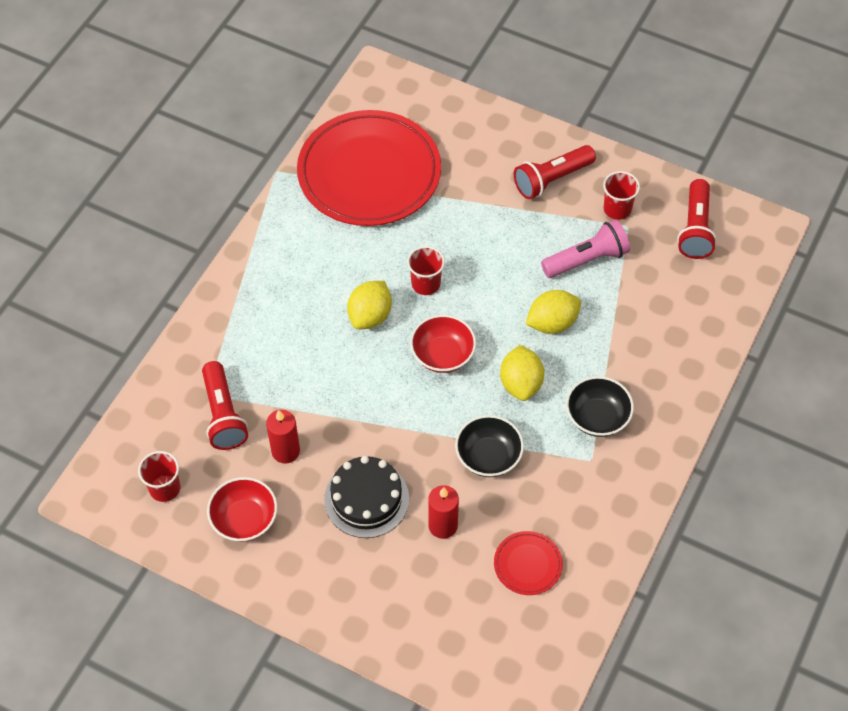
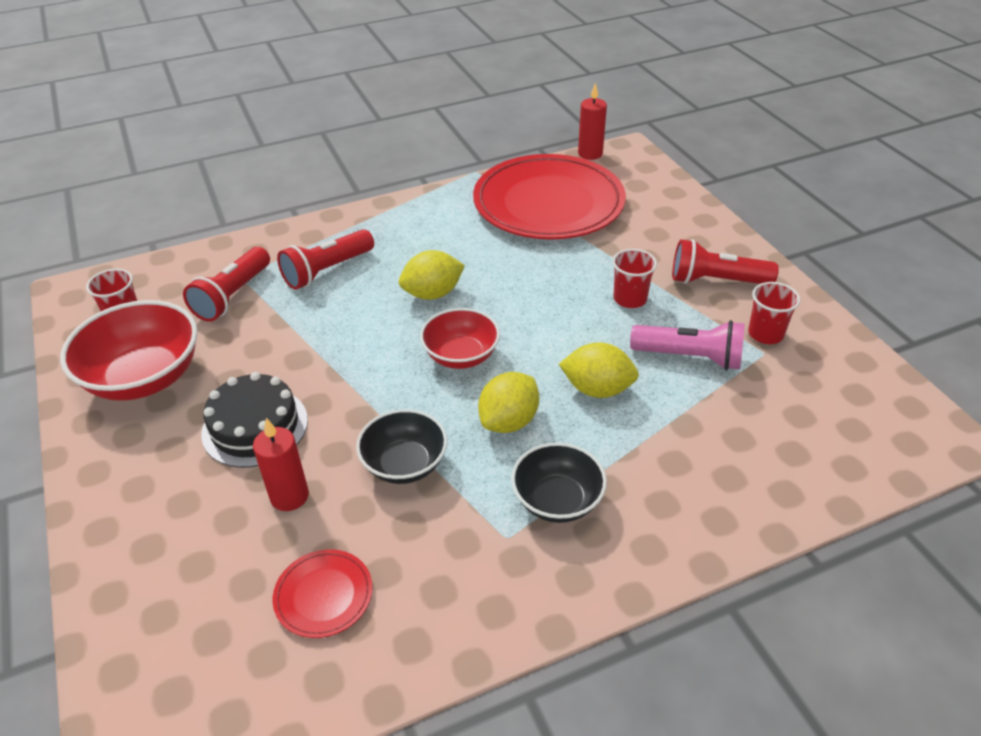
camera: 40 degrees right, 15 degrees down
red bowl [207,477,277,542] -> red bowl [60,300,198,401], size x1.59
red candle [266,410,300,463] -> red candle moved to [578,83,607,160]
red cup [407,246,445,295] -> red cup moved to [612,249,657,308]
red flashlight [677,179,717,259] -> red flashlight moved to [277,229,374,290]

